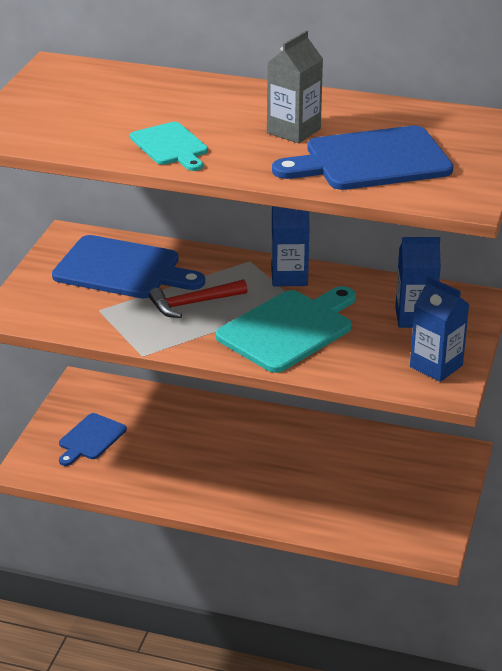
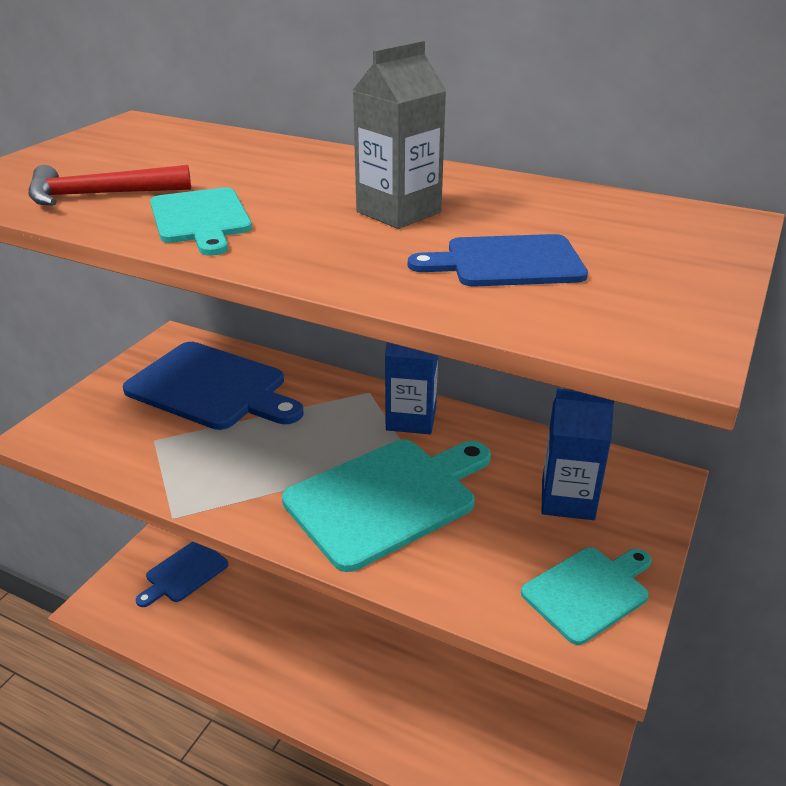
camera: 10 degrees right, 0 degrees up
red hammer [149,279,248,318] -> red hammer moved to [28,165,191,206]
blue cutting board [272,126,453,190] -> blue cutting board [408,234,588,287], size x0.58
blue carton [410,277,469,382] -> turquoise cutting board [521,547,652,645]

